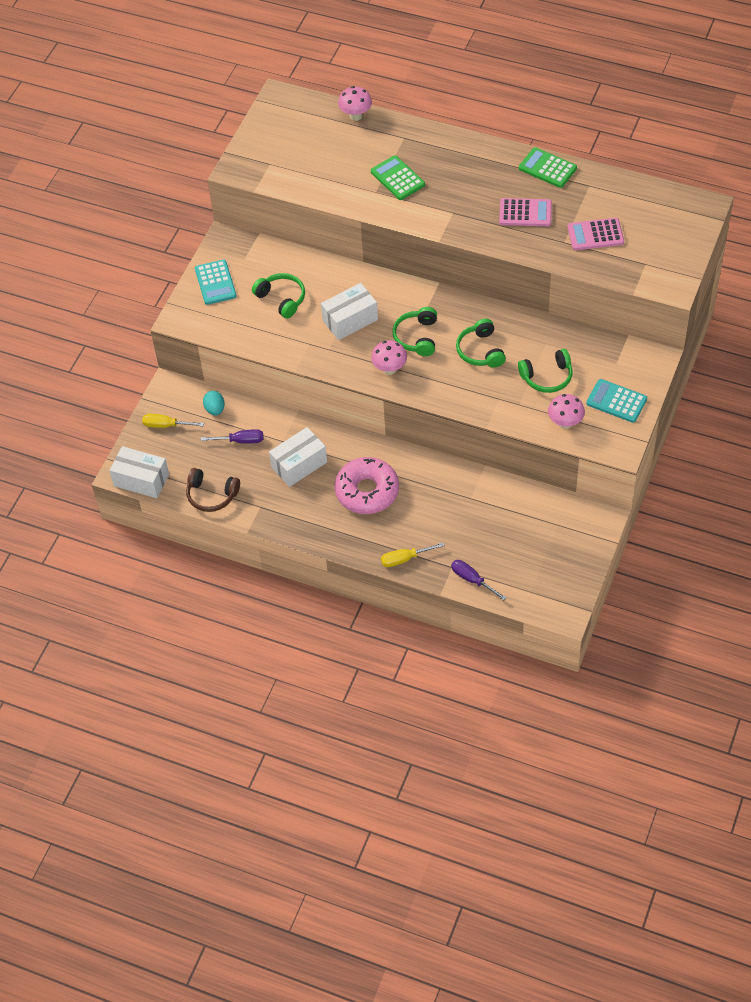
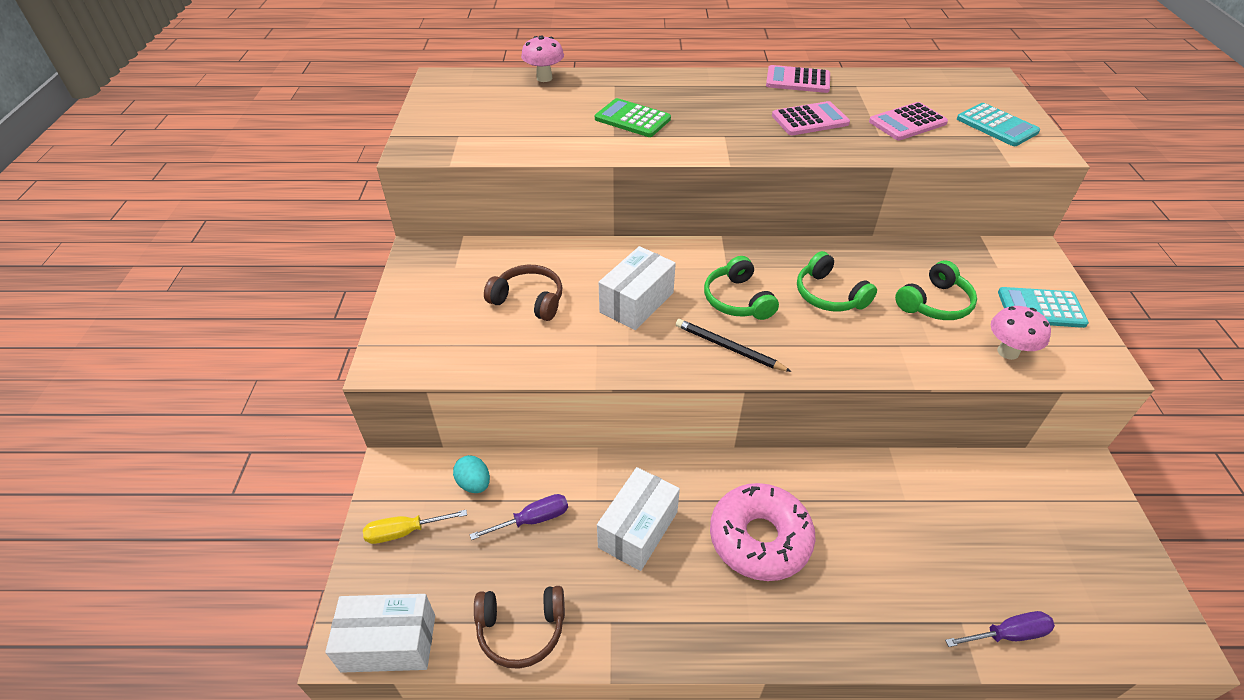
camera: 25 degrees left, 10 degrees down
turquoise calculator [195,260,237,305] -> turquoise calculator moved to [957,103,1040,146]
green headphones [252,273,305,318] -> brown headphones [484,265,563,321]
pink mushroom [371,340,407,375] -> black pencil [676,319,792,372]
yellow screwdriver [381,543,445,567] -> none
purple screwdriver [451,560,507,600] -> purple screwdriver turned 150 degrees clockwise [945,611,1055,647]
green calculator [519,147,577,188] -> pink calculator [766,65,830,93]

